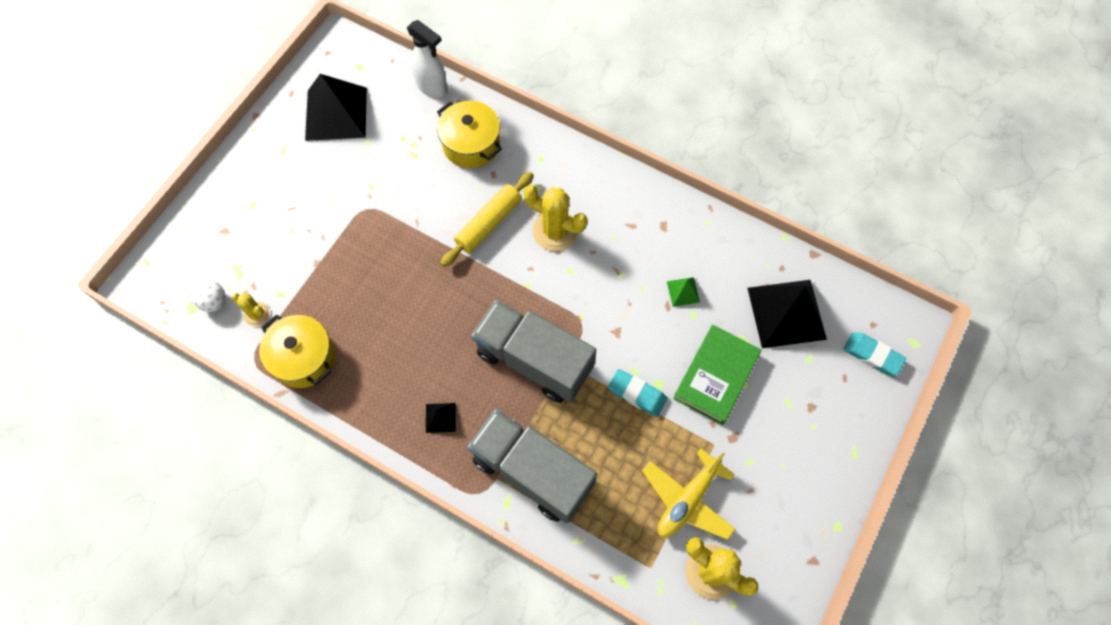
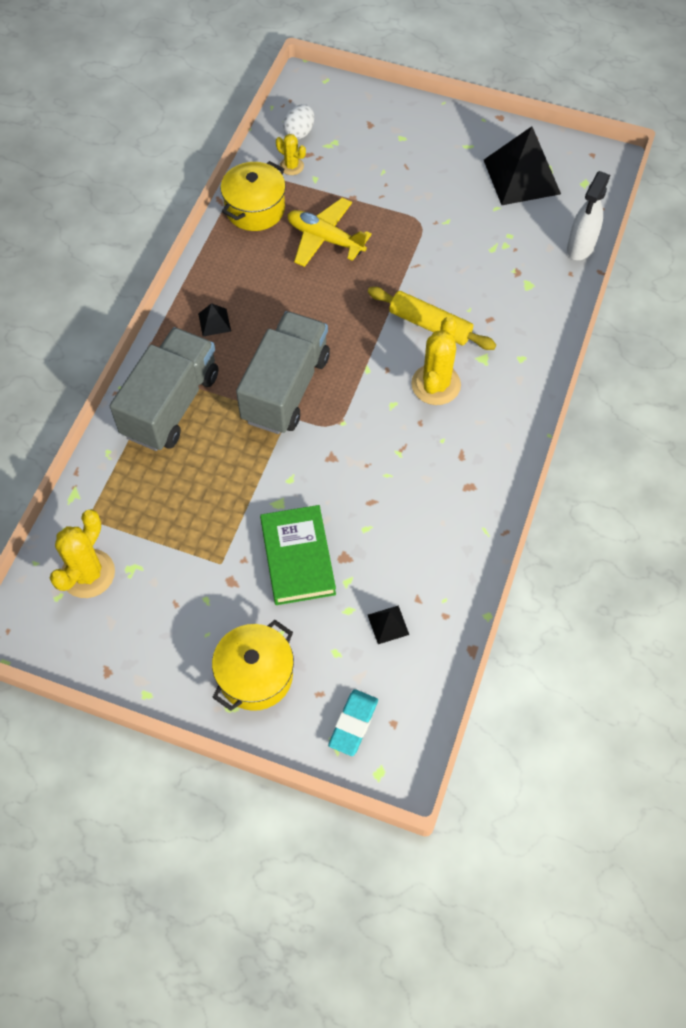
camera: 80 degrees right, 5 degrees down
yellow cactus [231,293,270,326] -> yellow cactus turned 75 degrees counterclockwise [276,134,306,175]
yellow pot [437,101,502,168] -> yellow pot moved to [212,620,294,711]
turquoise eraser [608,369,667,417] -> none
yellow plane [642,448,736,540] -> yellow plane moved to [288,198,372,267]
green pyramid [667,277,700,307] -> none
green book [673,325,761,425] -> green book turned 60 degrees clockwise [260,505,336,605]
black pyramid [747,280,827,348] -> black pyramid [368,605,409,644], size x0.43

